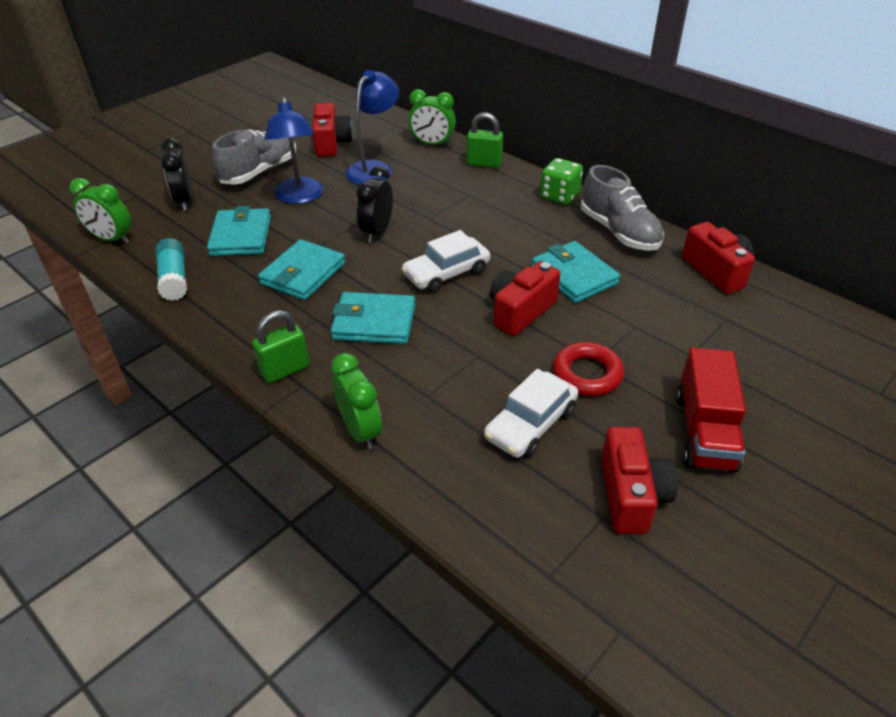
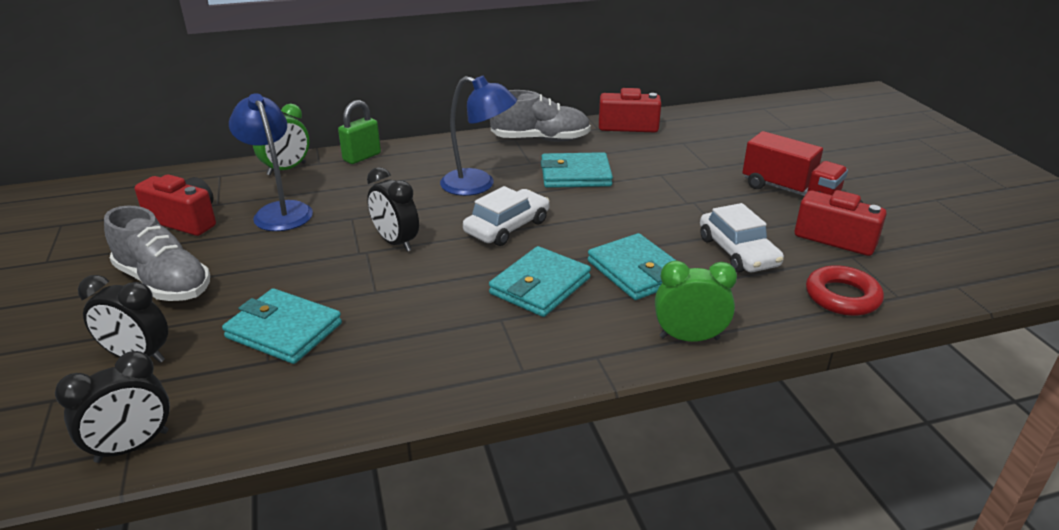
camera: 60 degrees left, 10 degrees down
green clock [69,178,131,244] -> black clock [55,351,170,463]
turquoise glue stick [155,238,187,301] -> none
grey shoe [212,130,296,185] -> grey shoe turned 150 degrees clockwise [104,206,210,301]
green padlock [252,310,310,383] -> none
turquoise wallet [258,239,345,300] -> turquoise wallet moved to [588,233,675,300]
blue lamp [265,97,323,204] -> blue lamp moved to [440,76,517,196]
white car [401,230,490,293] -> white car turned 135 degrees counterclockwise [463,186,549,246]
red camera [490,261,560,336] -> none
green dice [540,158,583,205] -> none
red ring [553,342,624,396] -> red ring moved to [806,265,884,316]

